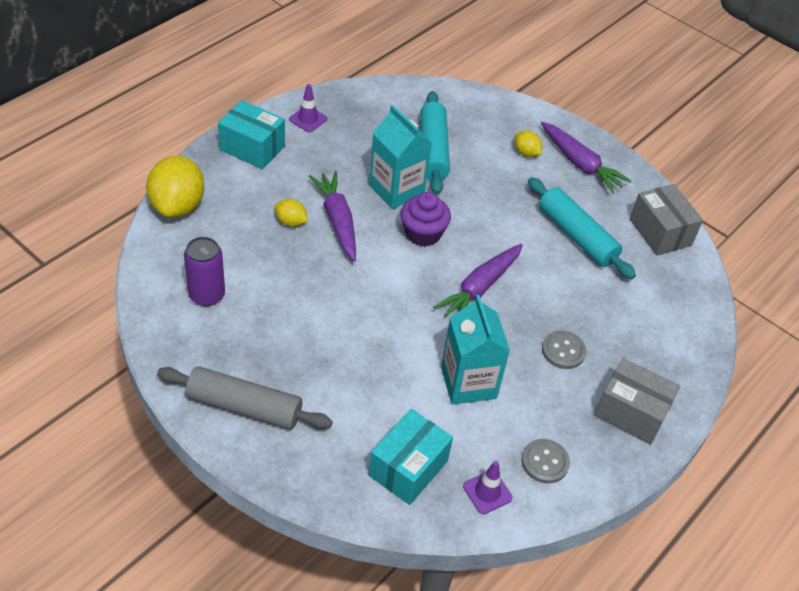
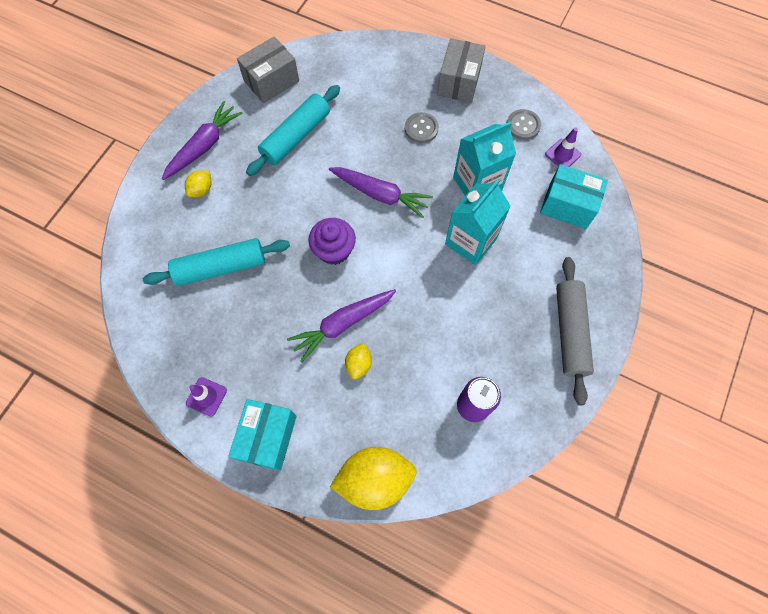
camera: 100 degrees left, 20 degrees up
turquoise carton [369,105,432,209] -> turquoise carton moved to [445,179,511,265]

